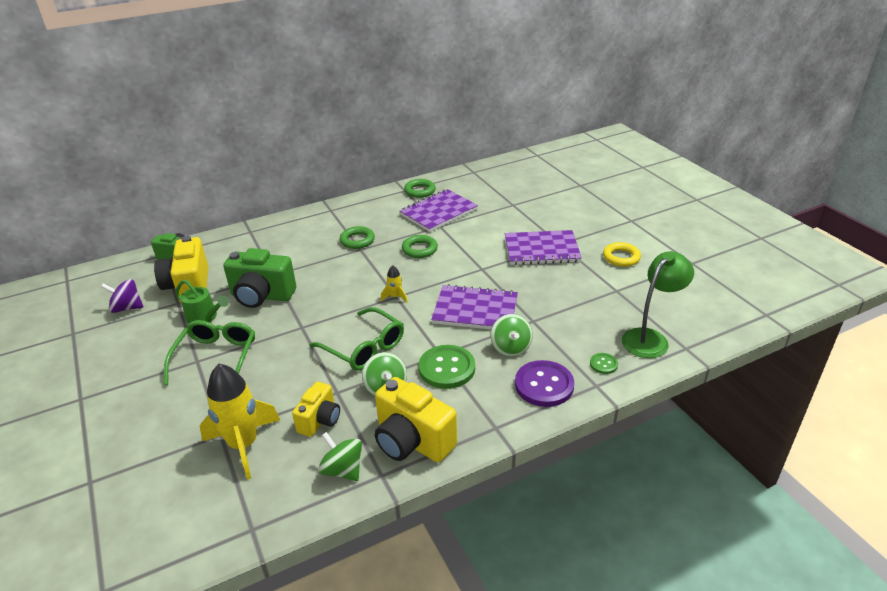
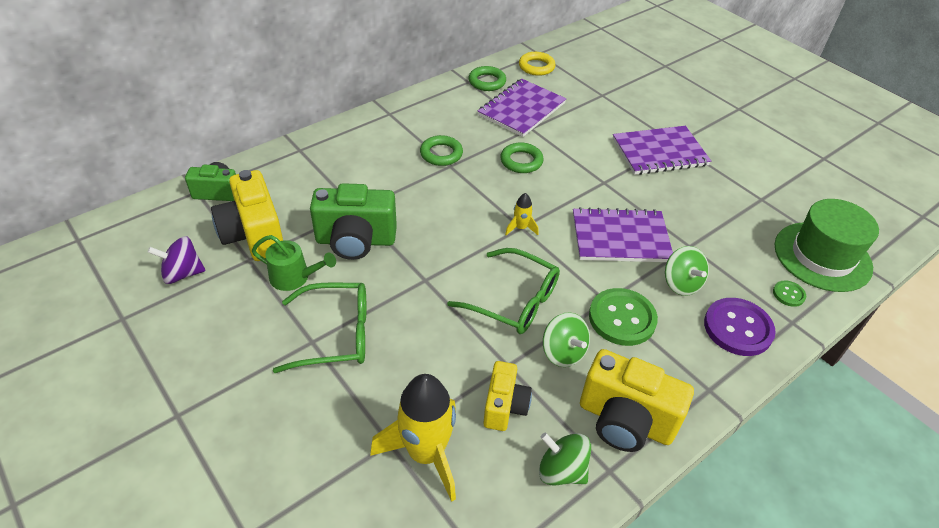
camera: 15 degrees left, 10 degrees up
green glasses [164,320,255,385] -> green glasses turned 90 degrees clockwise [273,283,367,373]
yellow ring [603,242,641,267] -> yellow ring moved to [519,52,556,76]
green lamp [622,251,694,358] -> green hat [774,199,879,292]

